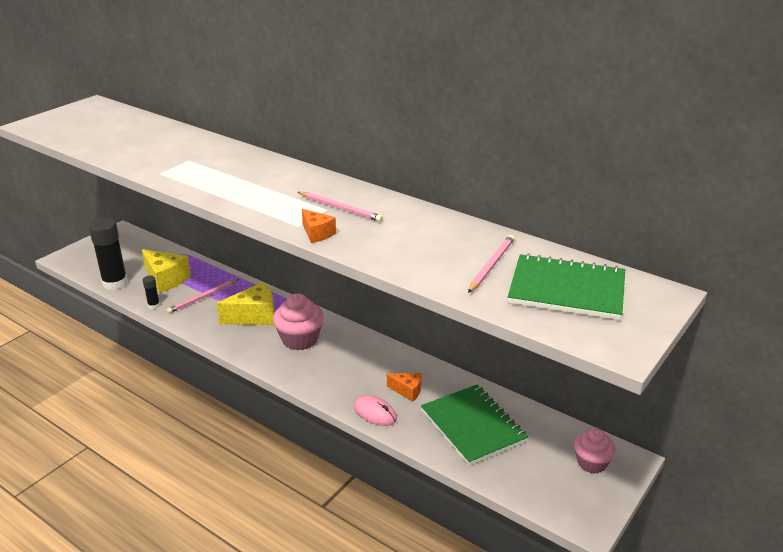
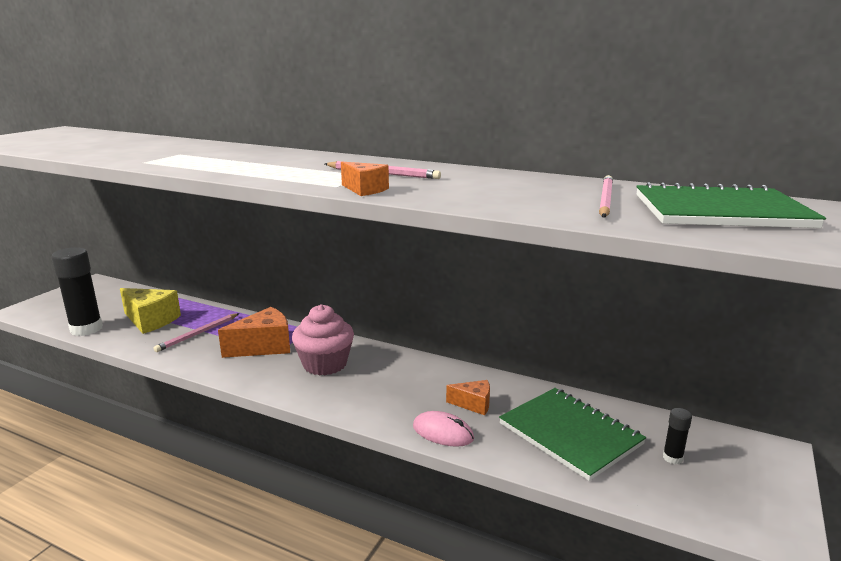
camera: 10 degrees left, 10 degrees down
black glue stick [143,276,160,309] -> black glue stick moved to [663,408,692,464]
yellow cheese [216,282,274,325] -> orange cheese [218,307,290,358]
pink cupcake [574,428,616,474] -> none

